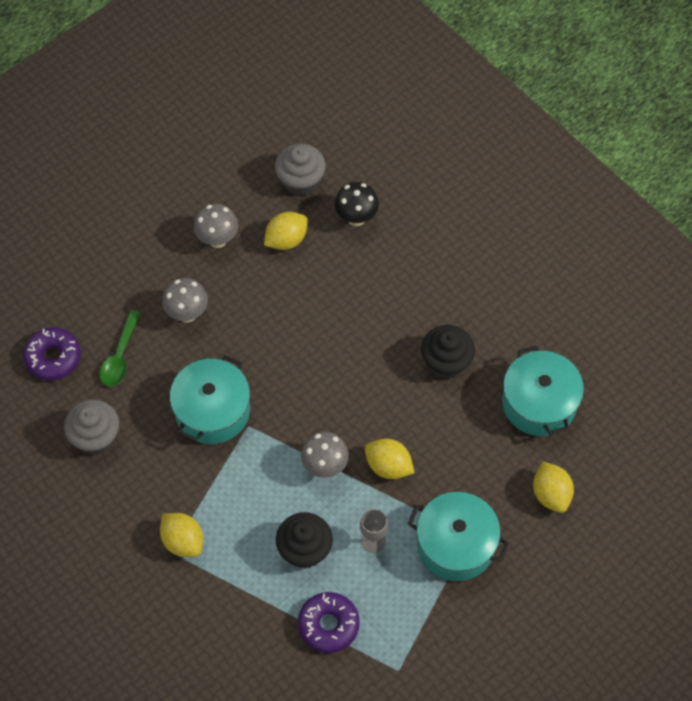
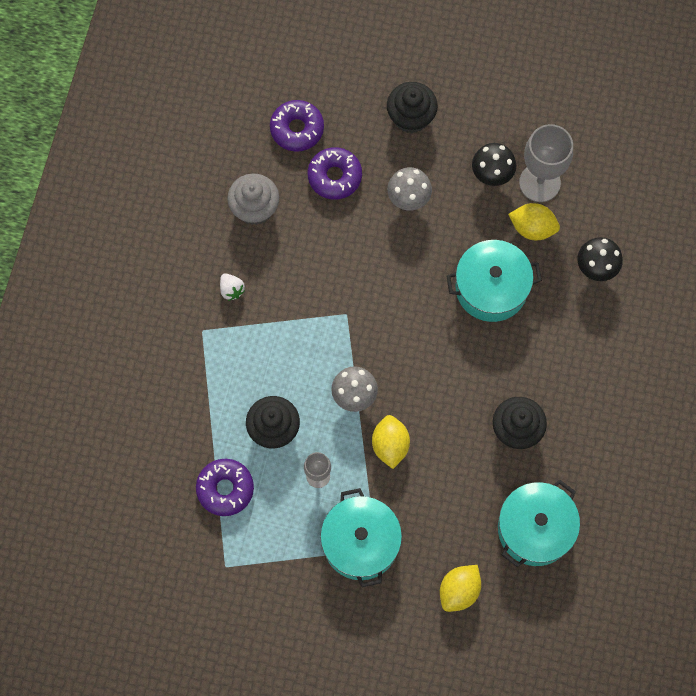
camera: 55 degrees right, 10 degrees up
green spoon [100,310,141,386] -> purple donut [308,147,362,200]
yellow lemon [160,513,203,557] -> none
turquoise pot [170,355,250,444] -> turquoise pot moved to [446,240,542,322]
grey mushroom [194,204,238,248] -> black mushroom [472,143,516,186]
grey cupcake [275,143,326,196] -> none
none -> white strawberry [220,273,245,301]
none -> black cupcake [387,82,438,133]
none -> grey goblet [519,124,573,202]

